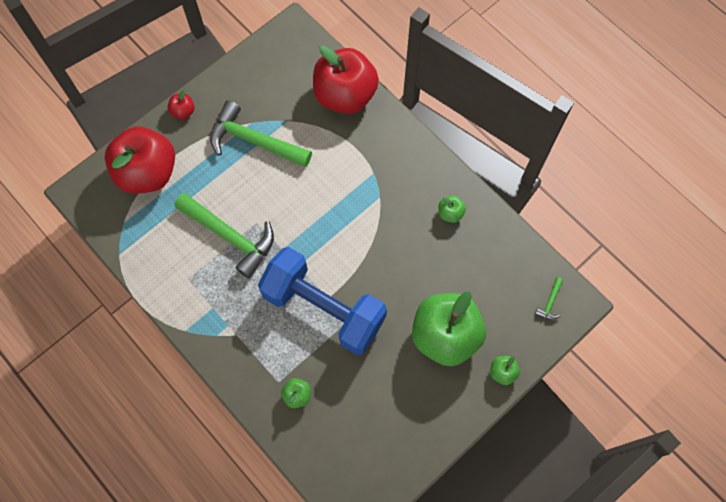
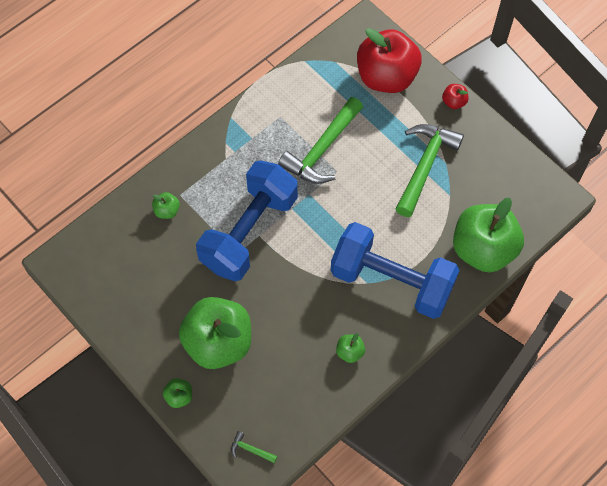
camera: 90 degrees right, 5 degrees down
red apple [313,45,379,114] -> green apple [453,198,524,272]
none -> blue dumbbell [331,222,460,319]

